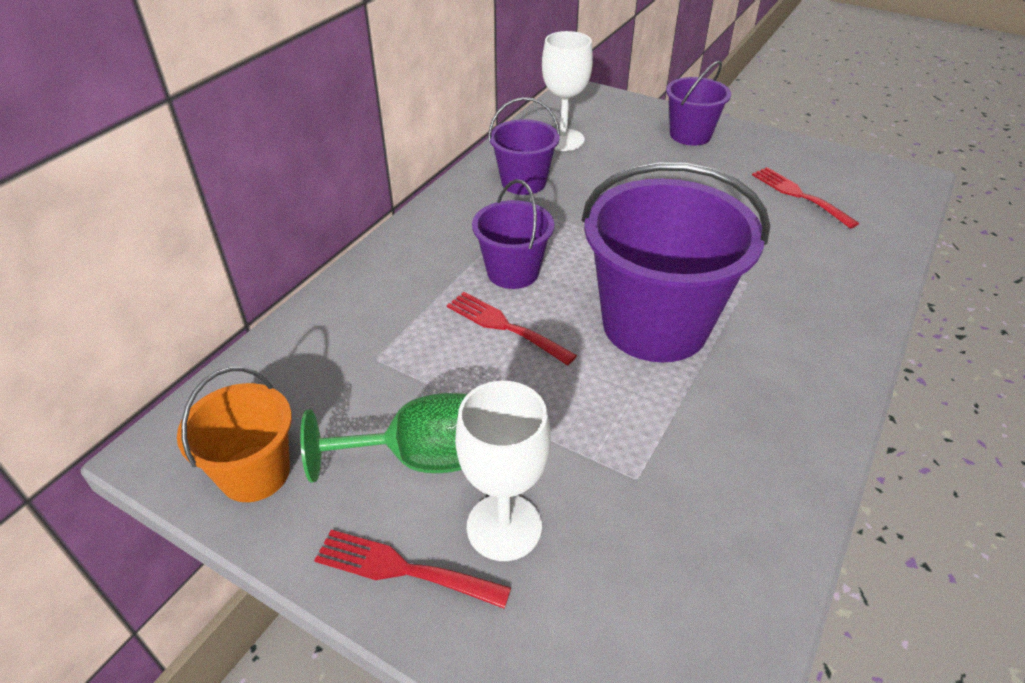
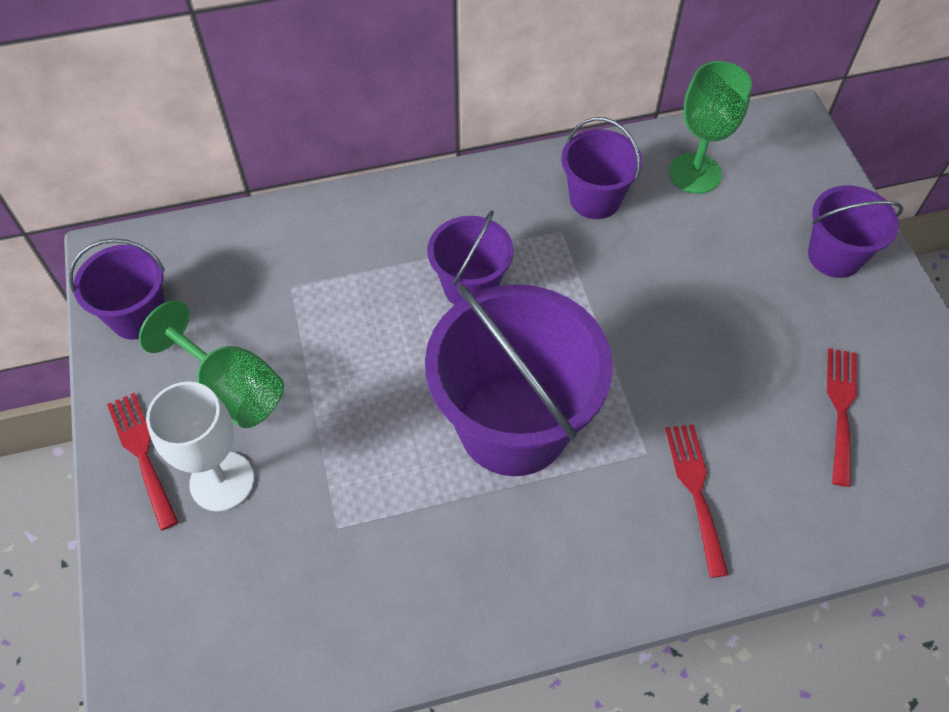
camera: 45 degrees right, 15 degrees up
orange bucket [177,367,292,502] -> purple bucket [69,238,165,340]
red fork [447,292,577,366] -> red fork moved to [665,424,729,578]
white goblet [542,31,593,151] -> green goblet [669,61,752,194]

